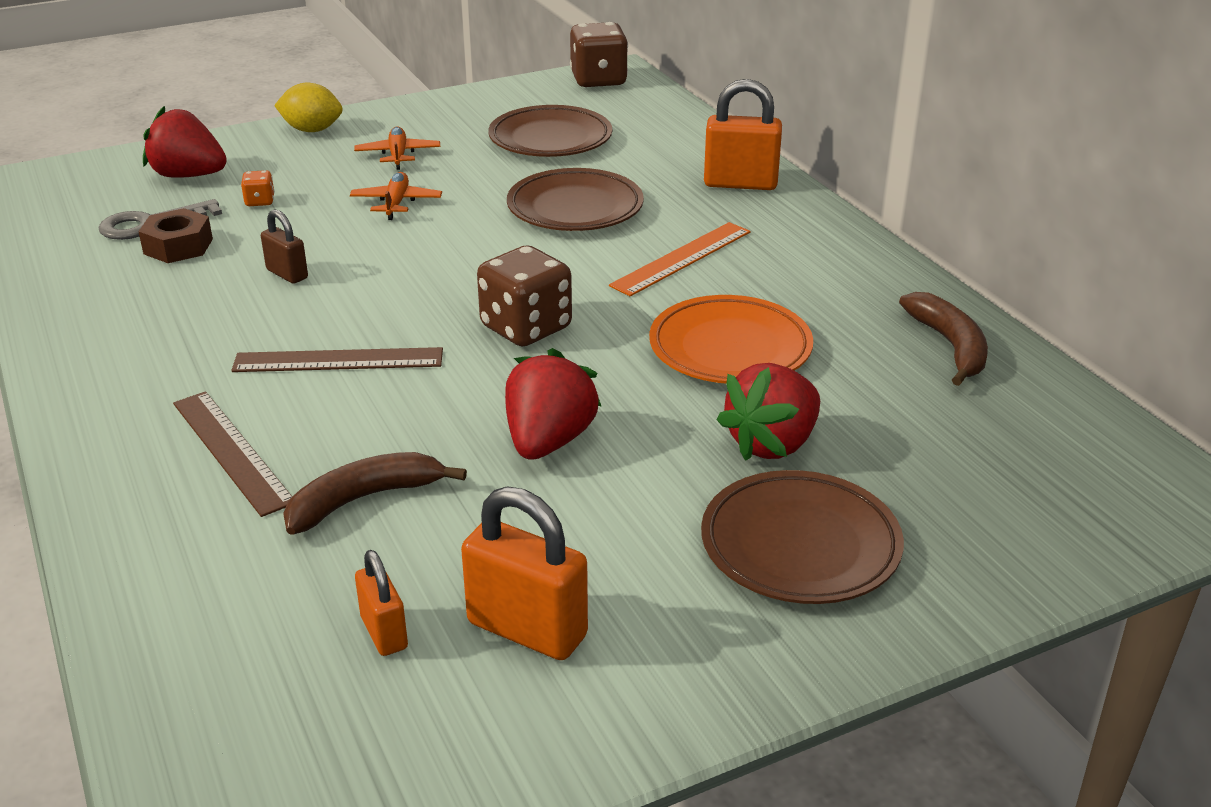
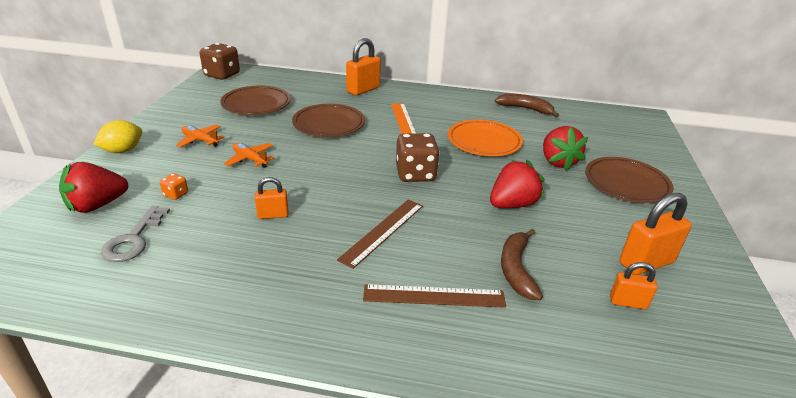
camera: 55 degrees left, 0 degrees up
brown nut [138,208,213,263] -> none
brown padlock [261,209,308,284] -> orange padlock [255,177,289,219]
red strawberry [505,348,602,460] -> red strawberry turned 90 degrees clockwise [490,160,545,208]

